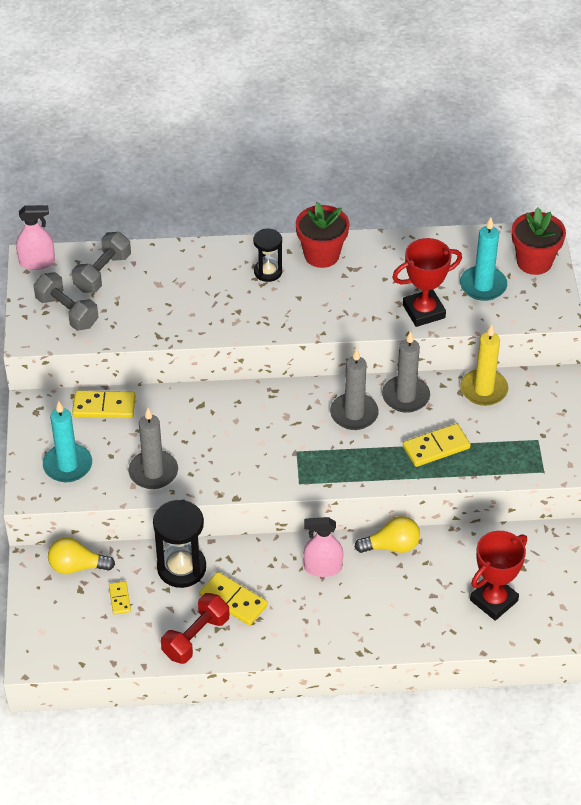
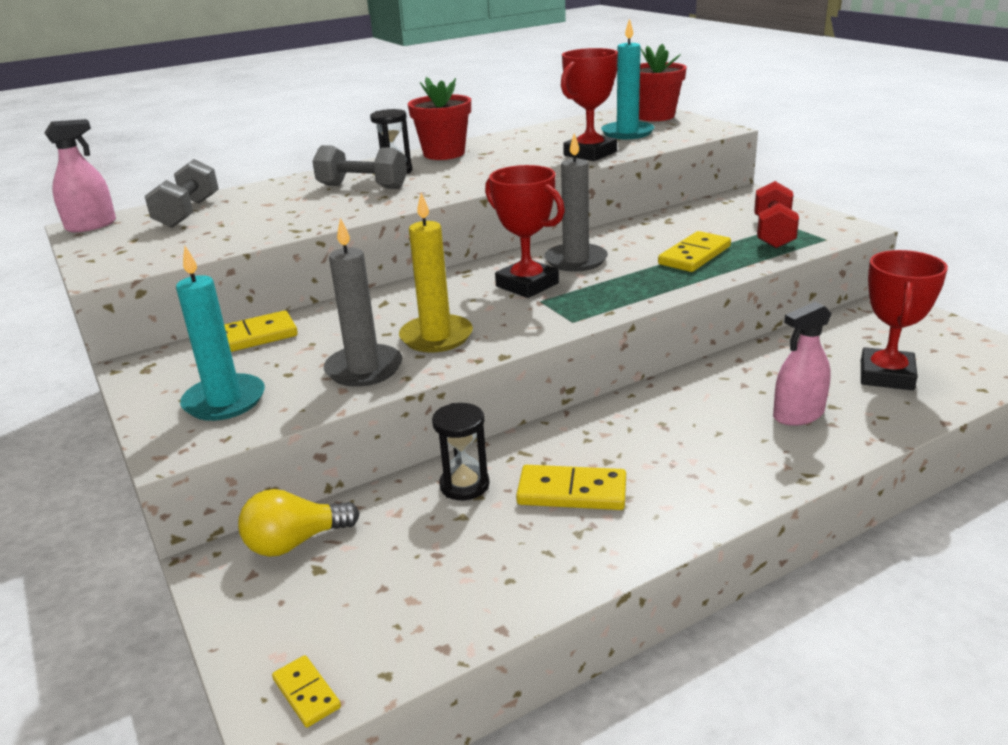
camera: 25 degrees left, 20 degrees down
grey dumbbell [34,272,99,331] -> grey dumbbell moved to [312,145,407,189]
yellow domino [109,581,131,615] -> yellow domino moved to [272,655,341,728]
black hourglass [153,500,206,588] -> black hourglass [432,403,489,500], size x0.62
red dumbbell [161,593,229,664] -> red dumbbell moved to [754,181,799,248]
pink spray bottle [303,517,343,577] -> pink spray bottle moved to [773,301,832,426]
yellow light bulb [355,516,420,553] -> none
grey candle [382,331,430,413] -> none
yellow candle [460,325,509,406] -> yellow candle moved to [399,193,473,352]
none -> red trophy [485,165,565,298]

